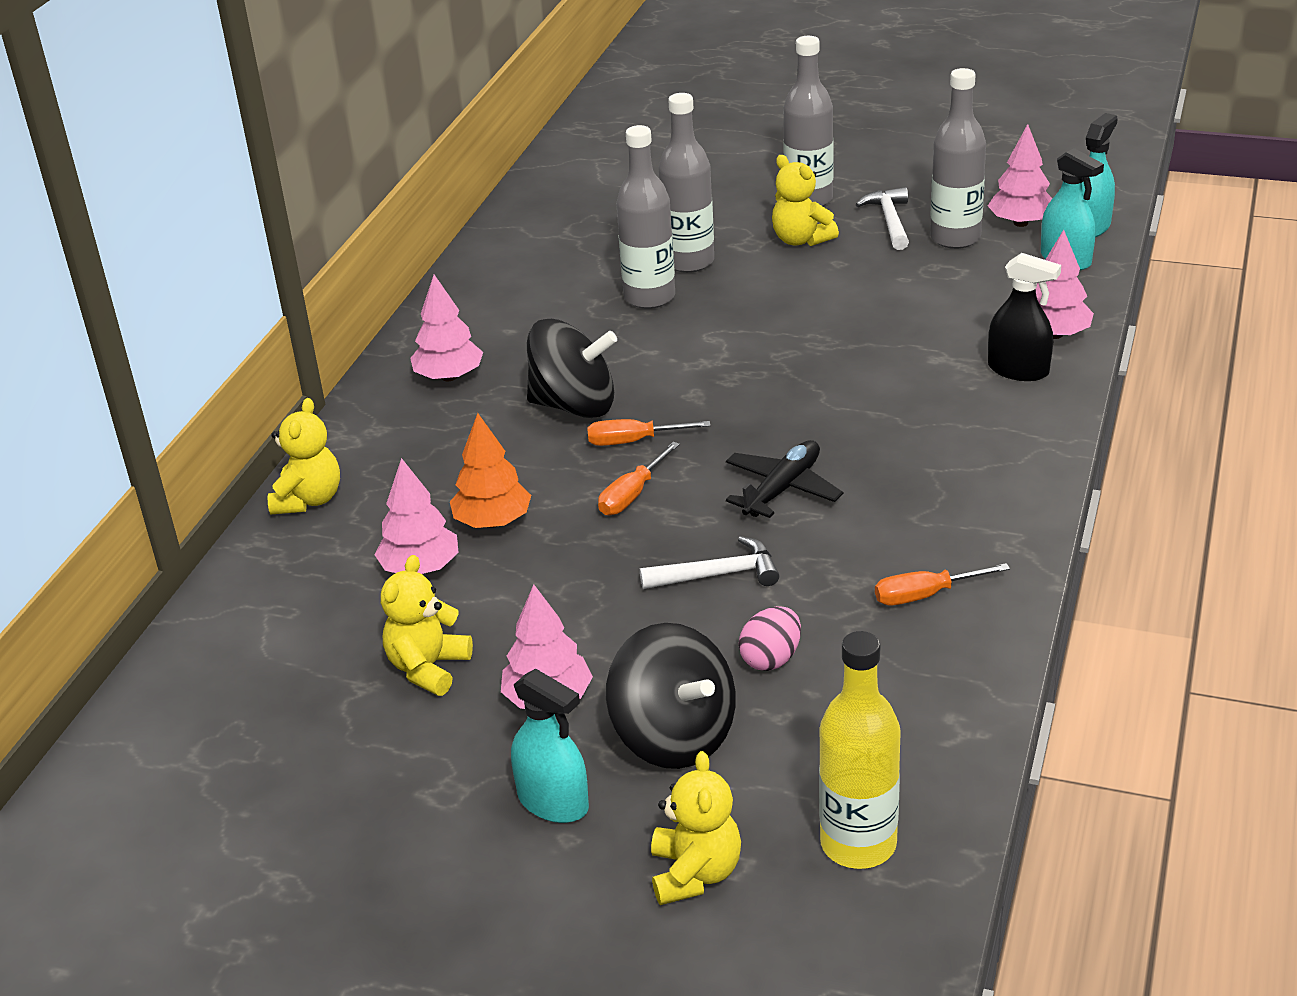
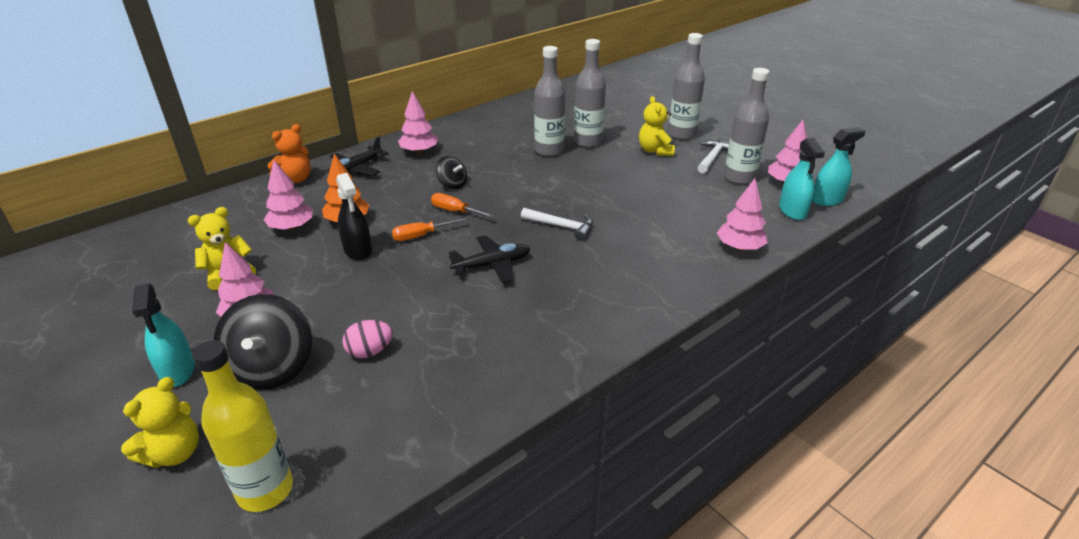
camera: 30 degrees right, 0 degrees up
yellow teddy bear [268,398,340,515] -> orange teddy bear [268,124,311,183]
black spinning top [527,319,617,418] -> black spinning top [436,156,467,189], size x0.54
white hammer [640,536,780,589] -> white hammer moved to [521,208,593,241]
orange screwdriver [875,563,1010,605] -> none
black spray bottle [988,253,1061,381] -> black spray bottle moved to [336,173,372,260]
none -> black plane [329,136,388,175]

